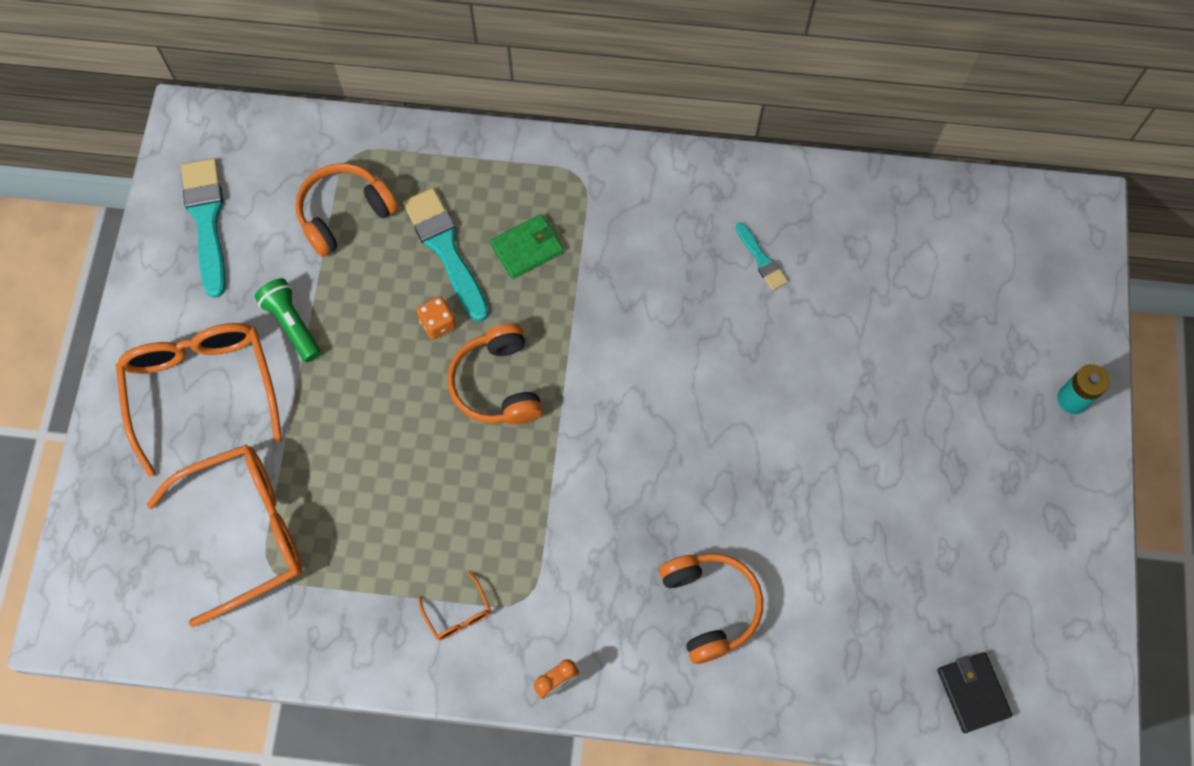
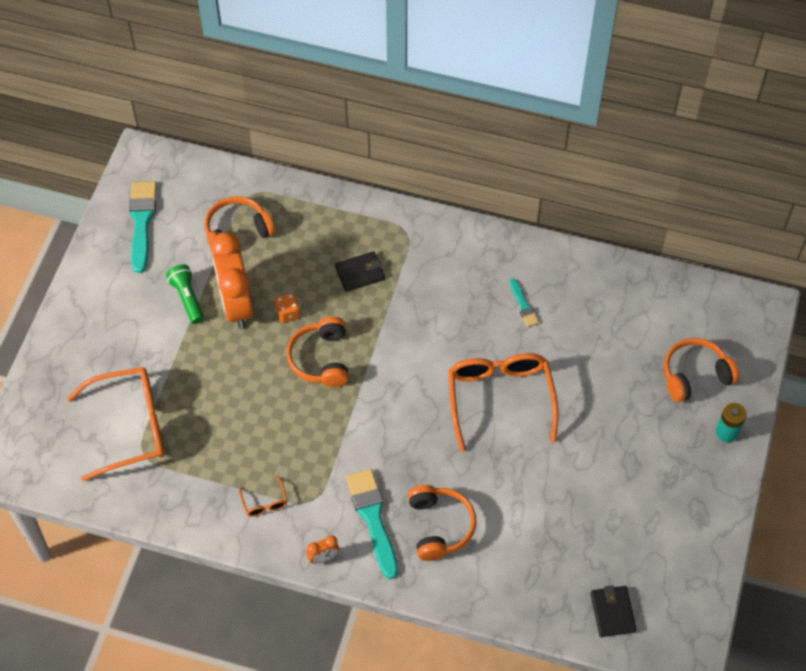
camera: 10 degrees right, 10 degrees down
orange glasses [116,323,282,477] -> orange glasses moved to [448,353,559,451]
turquoise brush [403,188,489,322] -> turquoise brush moved to [346,469,398,579]
green wallet [490,214,564,279] -> black wallet [335,251,385,292]
none -> orange clock [210,232,253,329]
none -> orange headphones [664,338,740,402]

